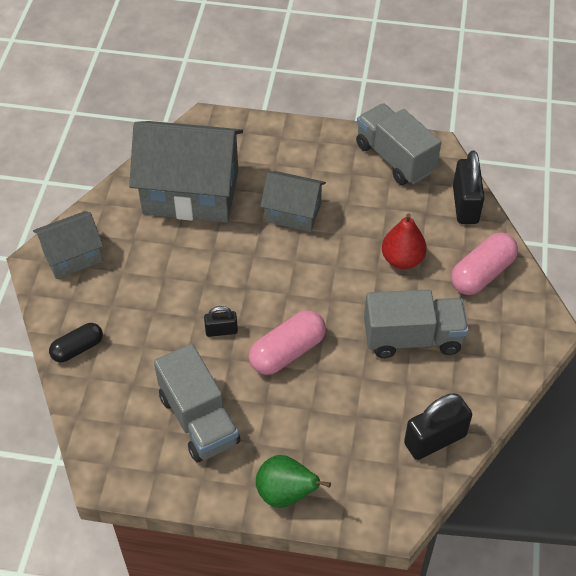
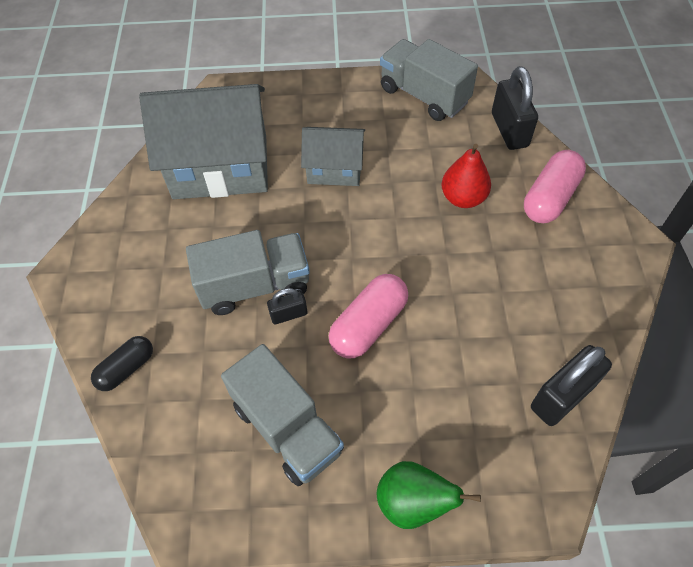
camera: 10 degrees left, 5 degrees up
grey house [33,211,103,279] -> none
grey truck [364,289,469,358] -> grey truck moved to [186,230,310,315]

